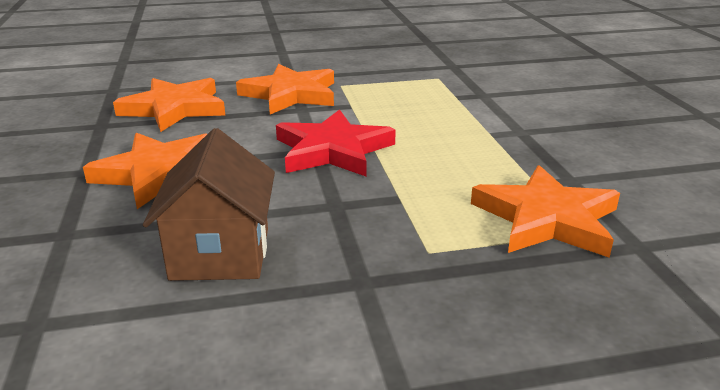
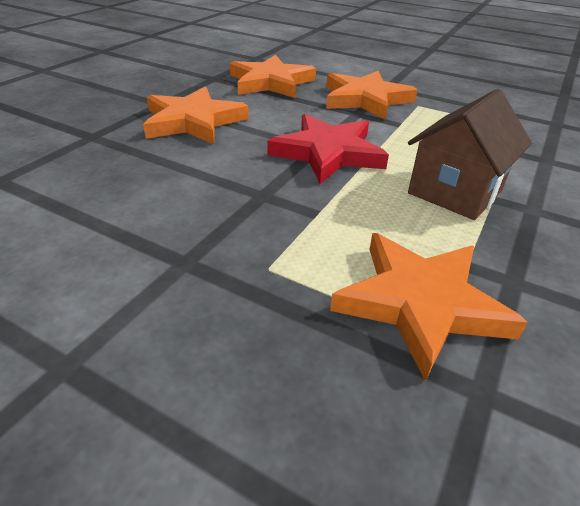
camera: 40 degrees right, 10 degrees up
brown house [143,128,275,281] -> brown house moved to [408,89,532,220]

